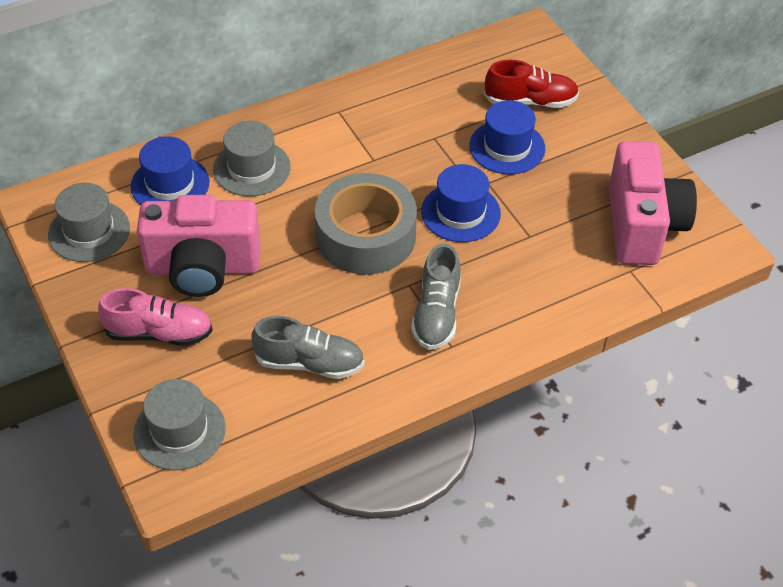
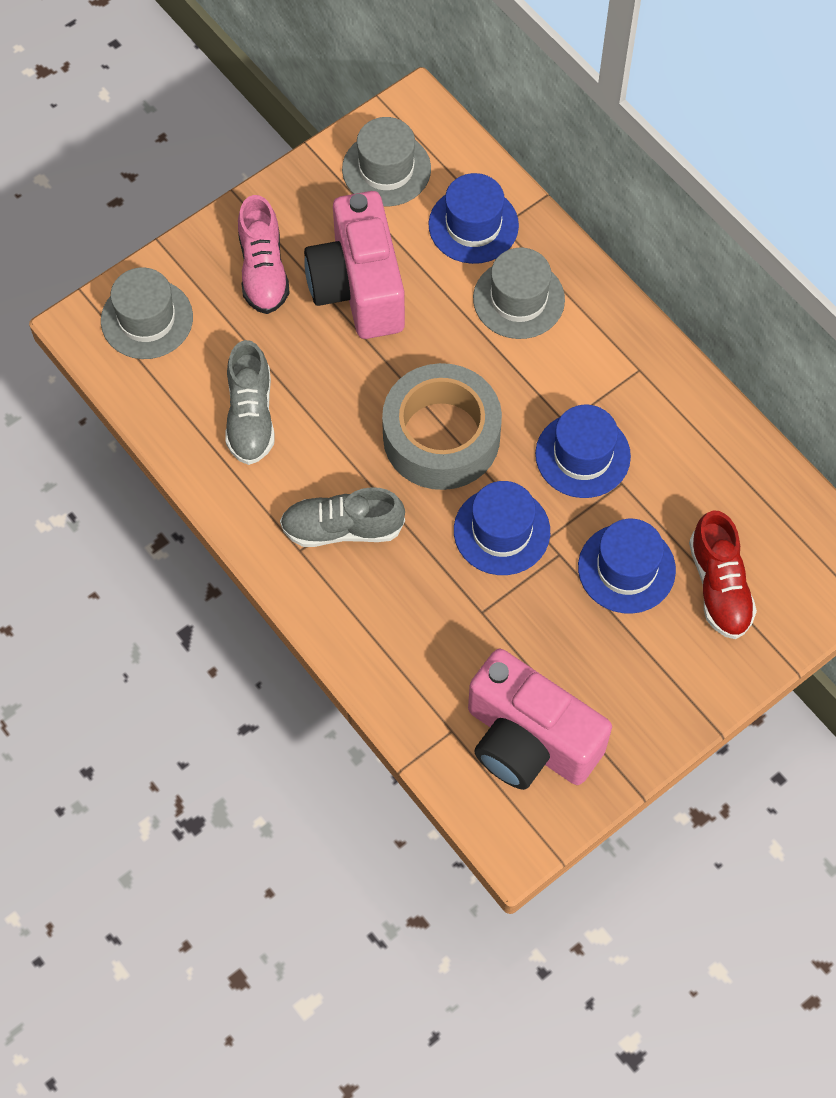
camera: 80 degrees right, 15 degrees up
pink camera [609,141,697,265] -> pink camera turned 45 degrees clockwise [468,649,612,790]
none -> blue hat [535,405,631,498]

